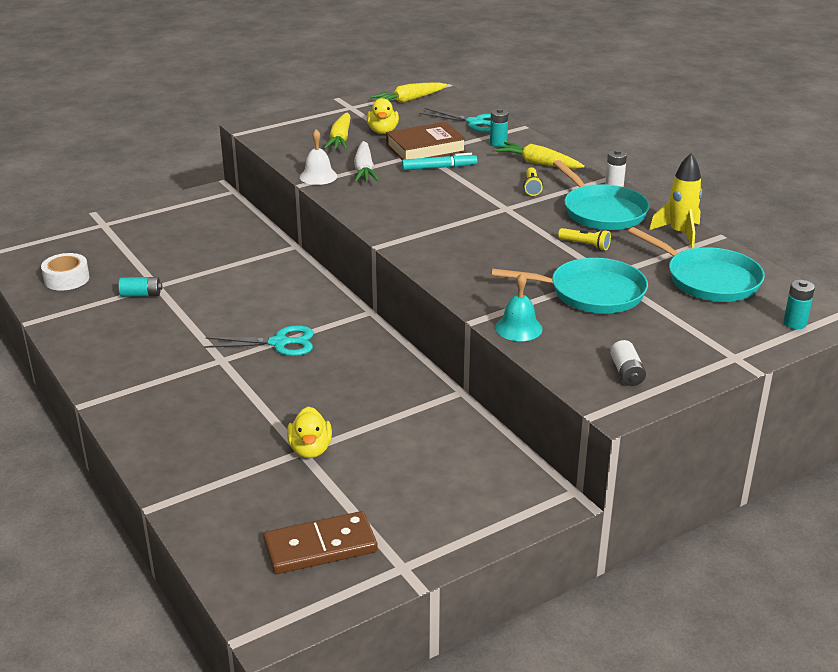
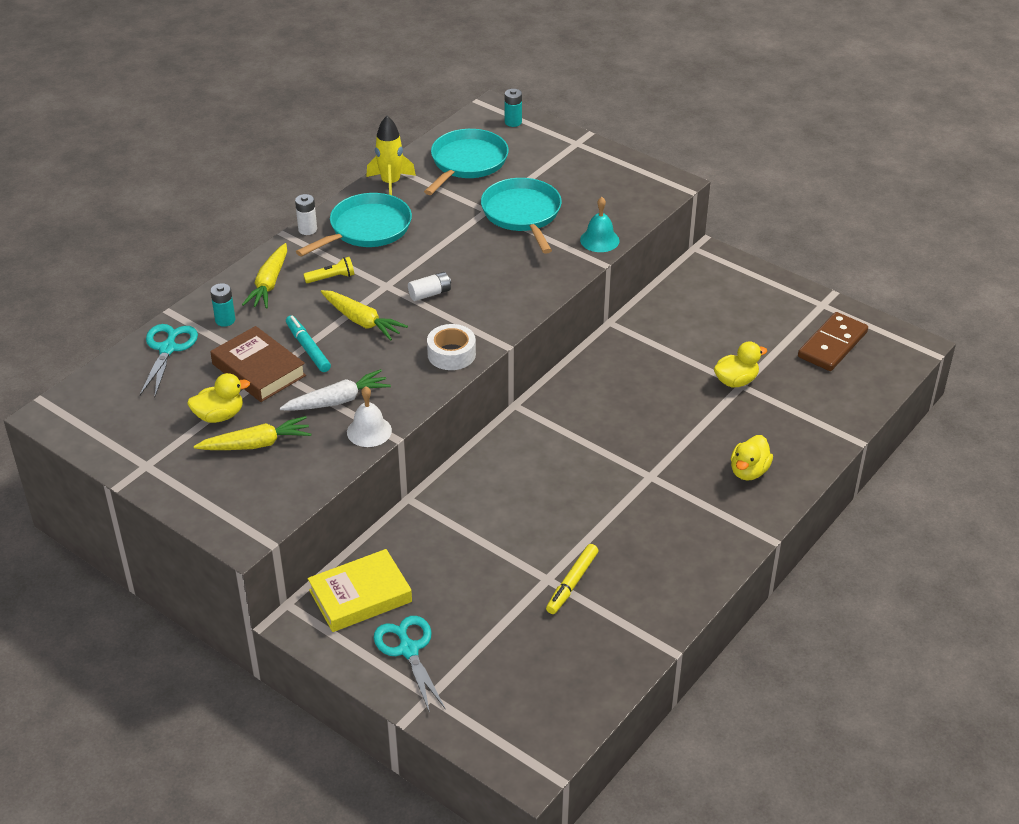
camera: 110 degrees left, 10 degrees up
white tape [41,253,90,291] -> white tape moved to [427,324,476,370]
turquoise battery [119,277,162,297] -> yellow marker [546,544,598,614]
turquoise scissors [204,325,314,356] -> turquoise scissors moved to [374,616,446,713]
brown domino [263,511,378,574] -> brown domino turned 75 degrees clockwise [798,312,868,371]
yellow carrot [370,83,447,103] -> yellow carrot moved to [321,290,408,341]
yellow flashlight [558,228,611,251] -> none
white battery [610,340,646,386] -> white battery moved to [408,272,451,301]
none -> yellow book [308,549,412,632]
none -> yellow duck [731,435,773,481]

